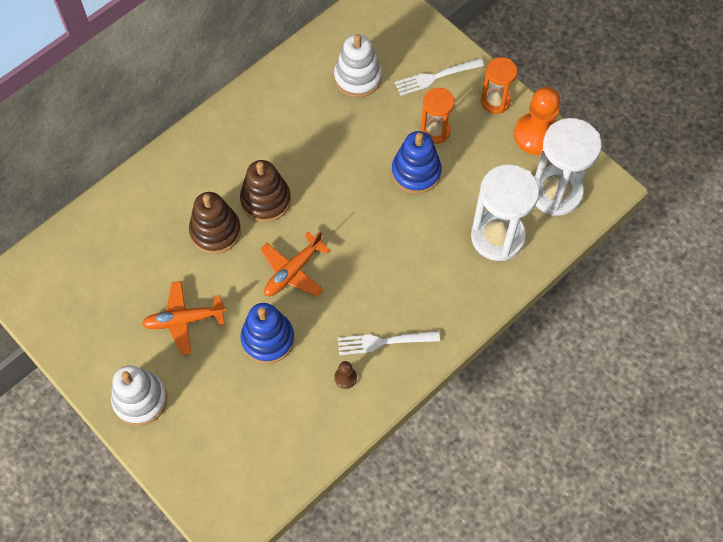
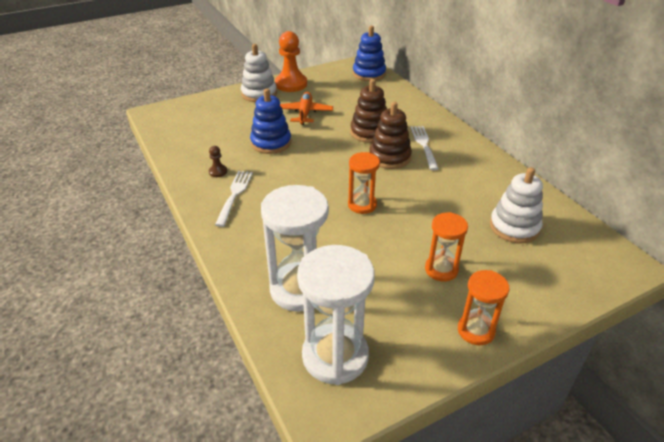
camera: 105 degrees right, 25 degrees down
orange plane [260,231,331,296] -> none
blue stacking toy [391,131,442,194] -> blue stacking toy moved to [353,26,386,81]
white fork [395,58,484,96] -> white fork moved to [410,126,439,170]
orange pawn [514,87,561,155] -> orange pawn moved to [275,31,307,92]
none -> orange hourglass [348,152,380,214]

